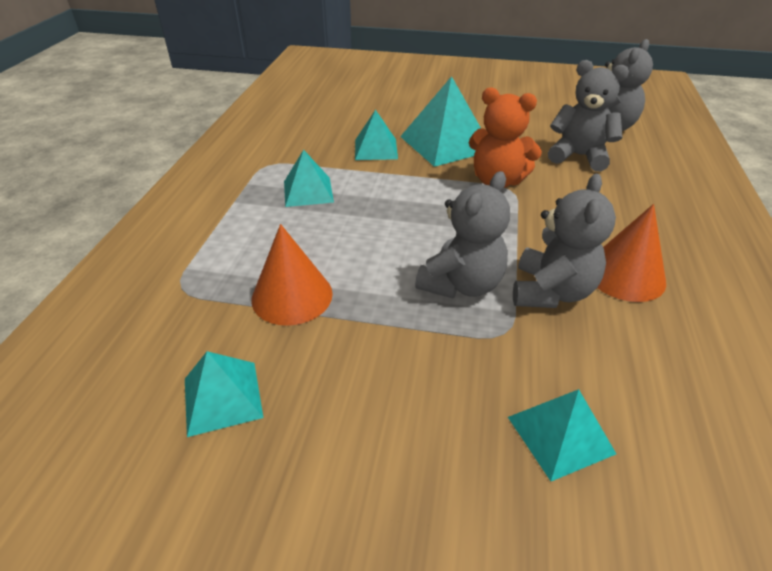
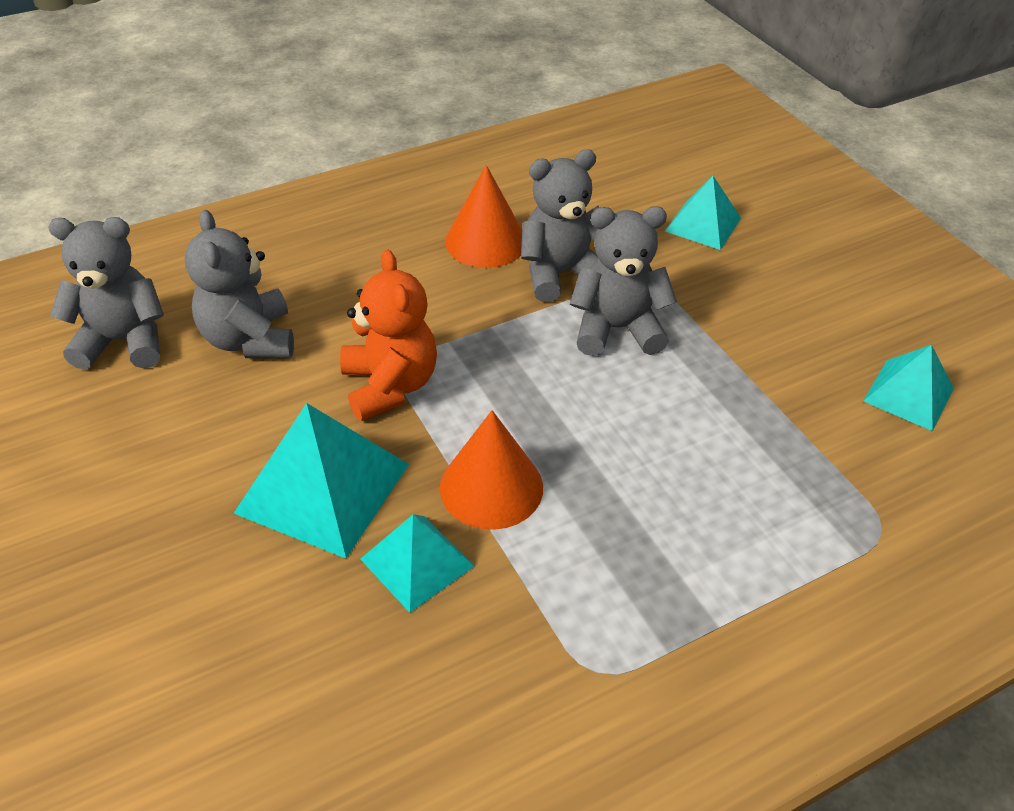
camera: 130 degrees left, 5 degrees up
orange cone [252,224,333,326] -> orange cone moved to [440,410,543,530]
turquoise pyramid [284,149,334,207] -> none

